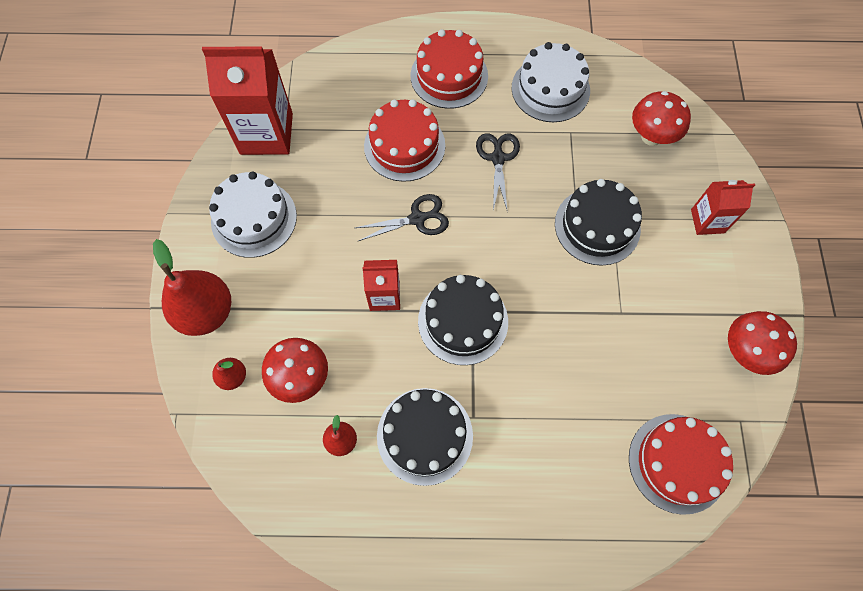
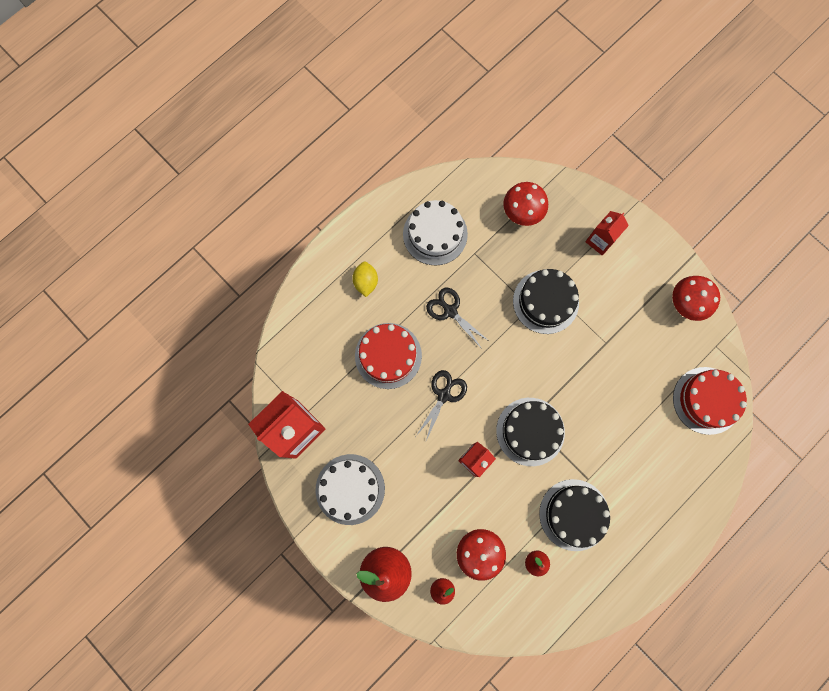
camera: 45 degrees left, 10 degrees up
red cake [411,29,488,109] -> yellow lemon [352,262,378,297]

